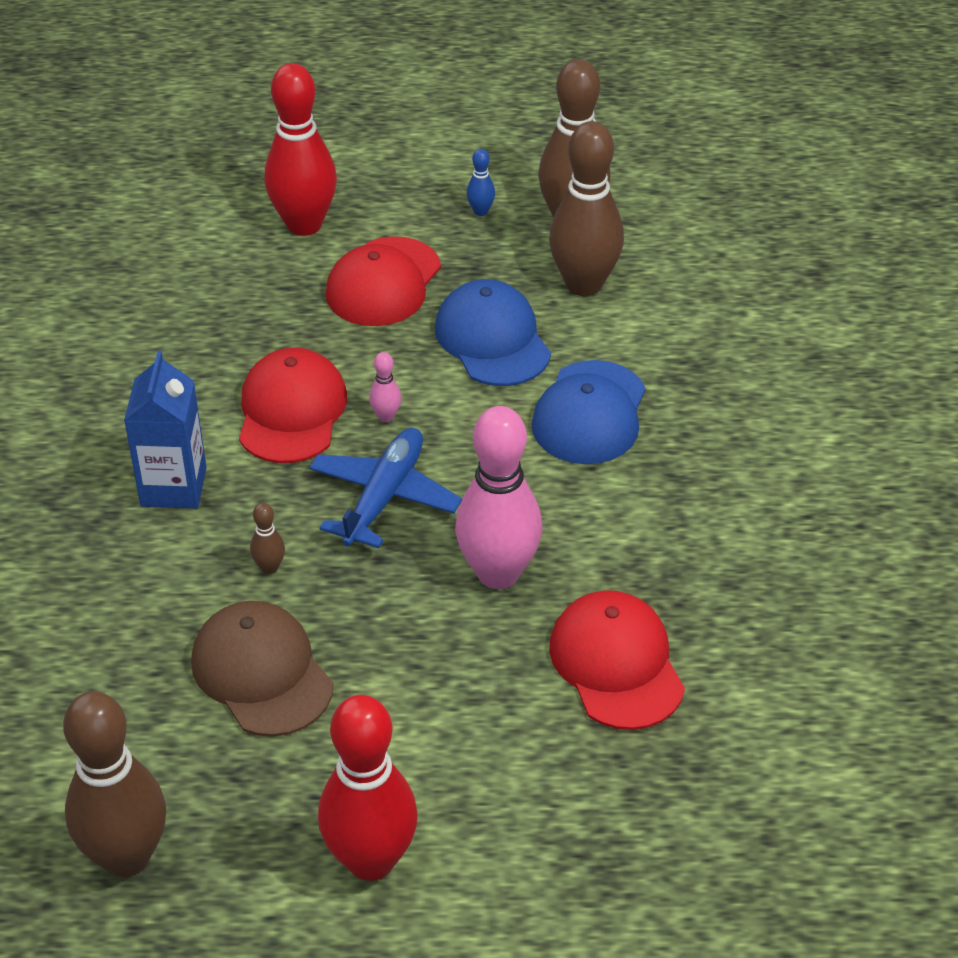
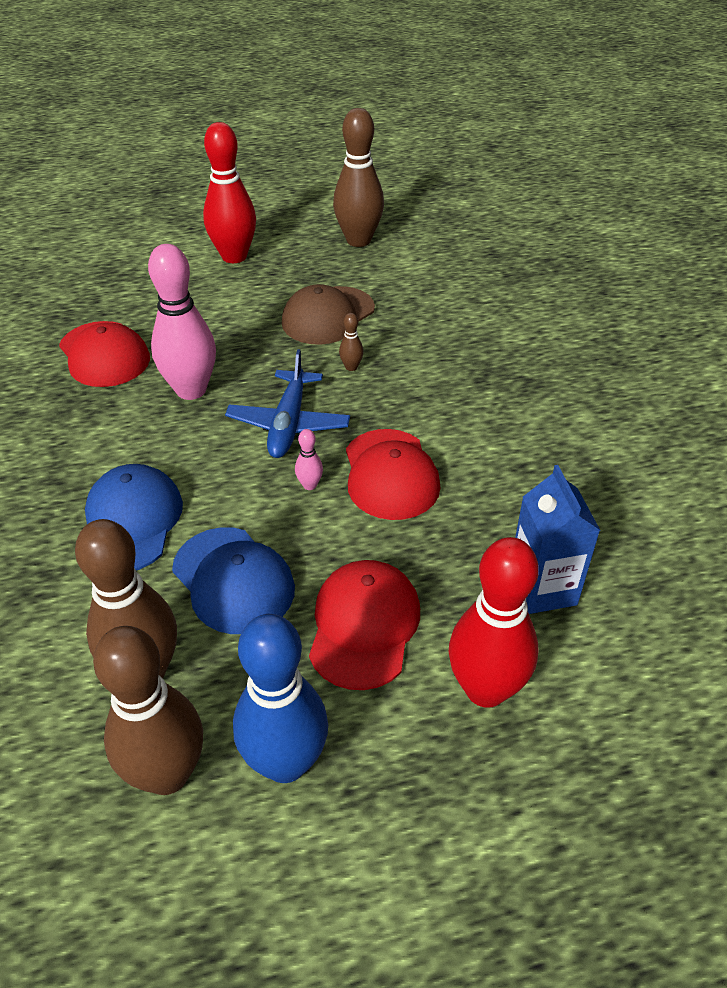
camera: 165 degrees right, 0 degrees up
blue carton [124,351,207,509] -> blue carton moved to [515,465,601,614]
brown cap [191,601,333,737] -> brown cap turned 90 degrees clockwise [282,284,375,345]
blue bowling pin [466,149,495,216] -> blue bowling pin [233,614,328,783], size x2.45

